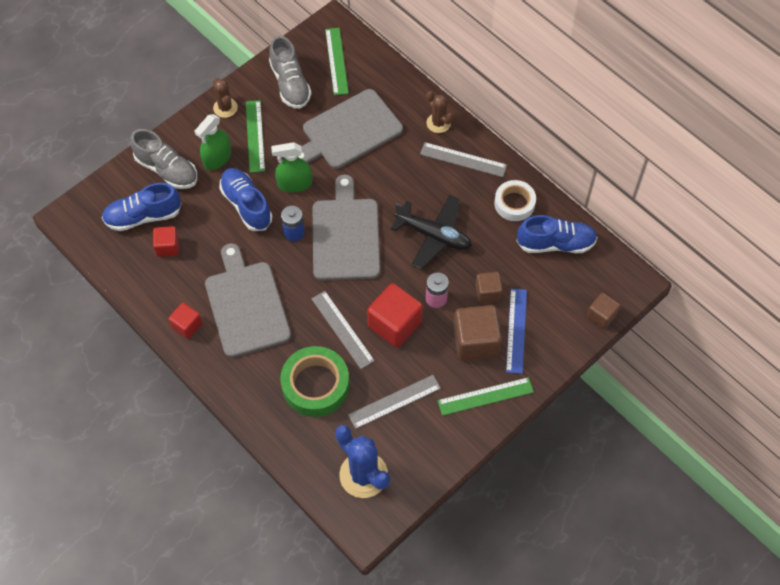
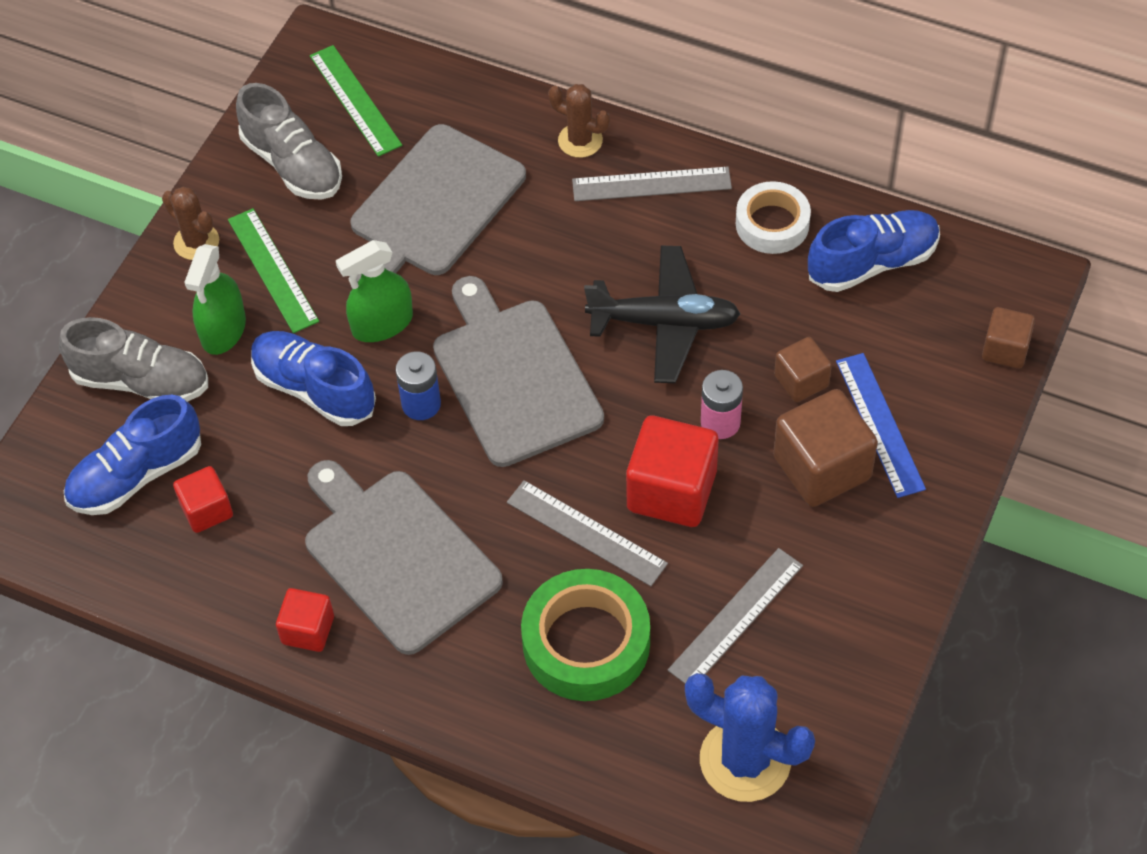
camera: 20 degrees left, 5 degrees down
green ruler [438,377,534,416] -> none

